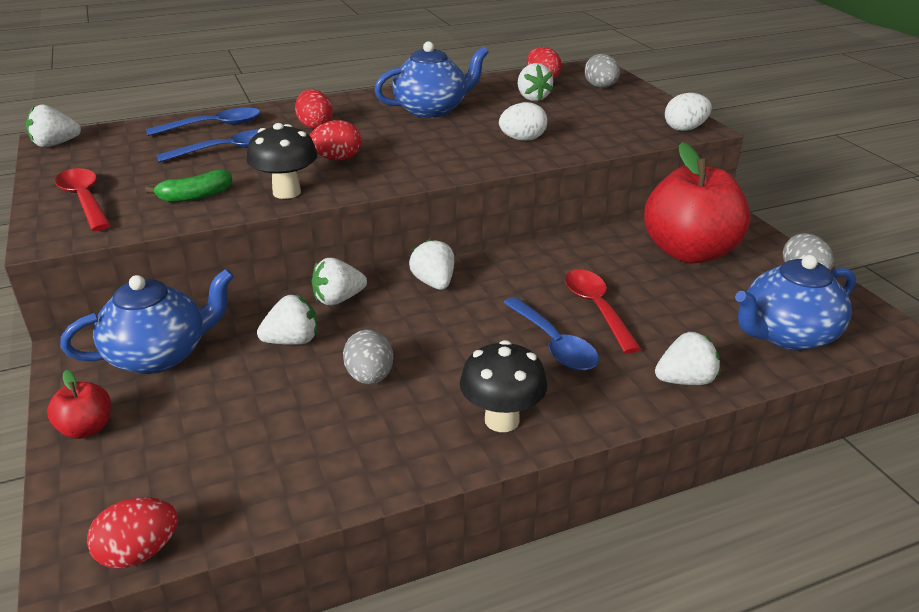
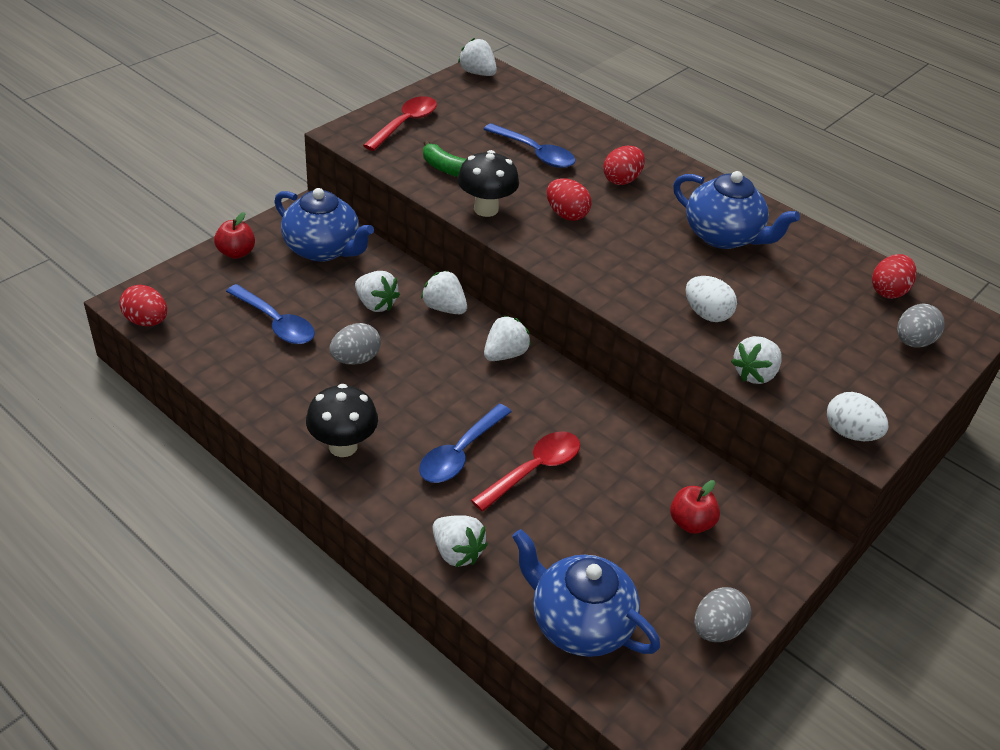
camera: 60 degrees right, 10 degrees up
blue spoon [146,108,261,136] -> blue spoon moved to [226,284,315,344]
white strawberry [518,63,553,101] -> white strawberry moved to [731,336,782,384]
red apple [644,142,750,263] -> red apple [670,480,720,534], size x0.43

